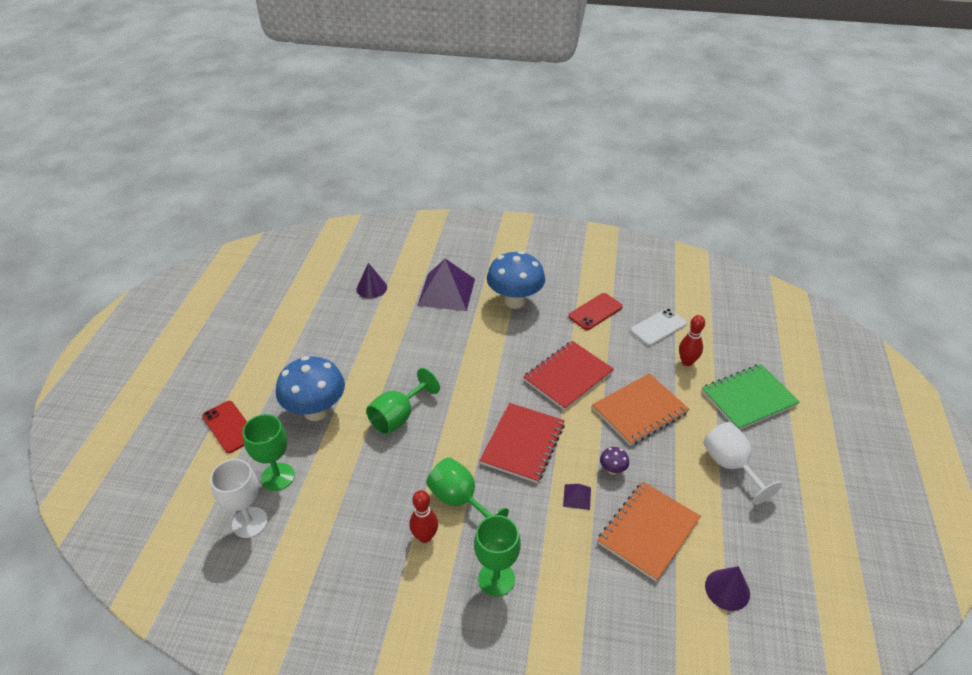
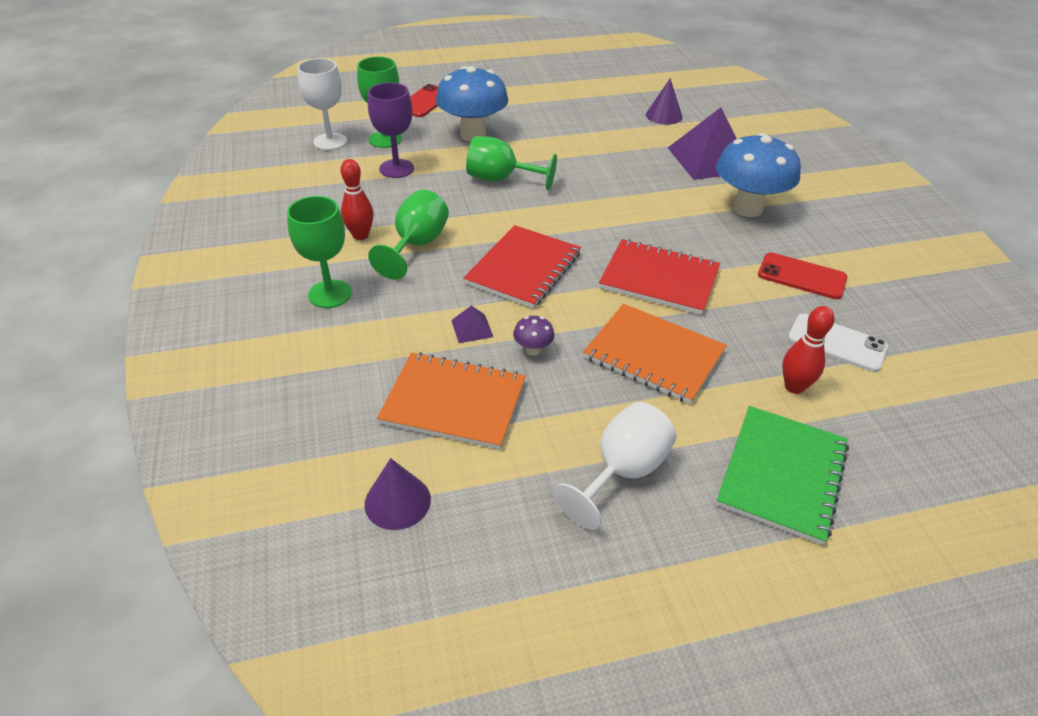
camera: 65 degrees right, 0 degrees up
red notebook [479,403,565,483] -> red notebook turned 60 degrees counterclockwise [463,225,581,309]
green notebook [702,364,800,430] -> green notebook turned 75 degrees clockwise [716,406,849,545]
none -> purple goblet [368,83,414,178]

